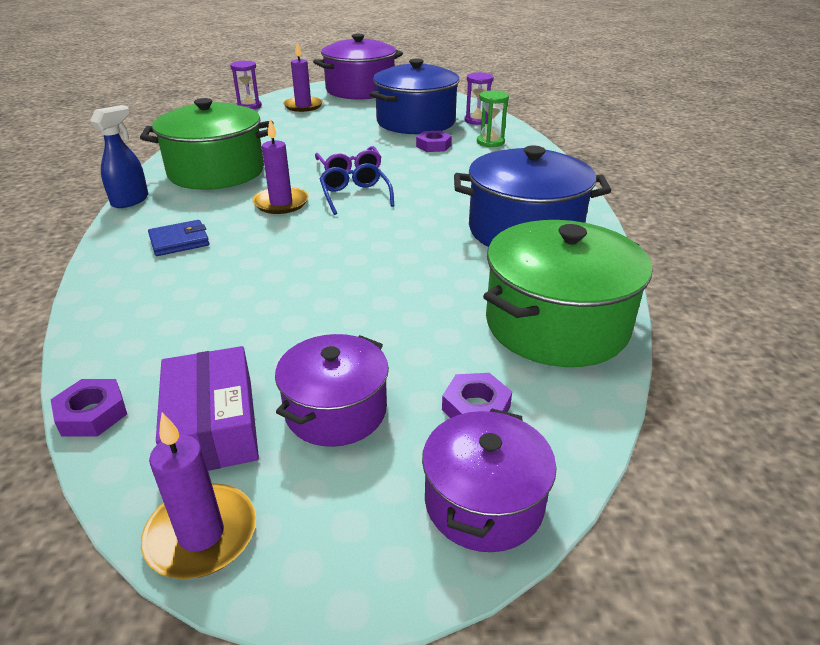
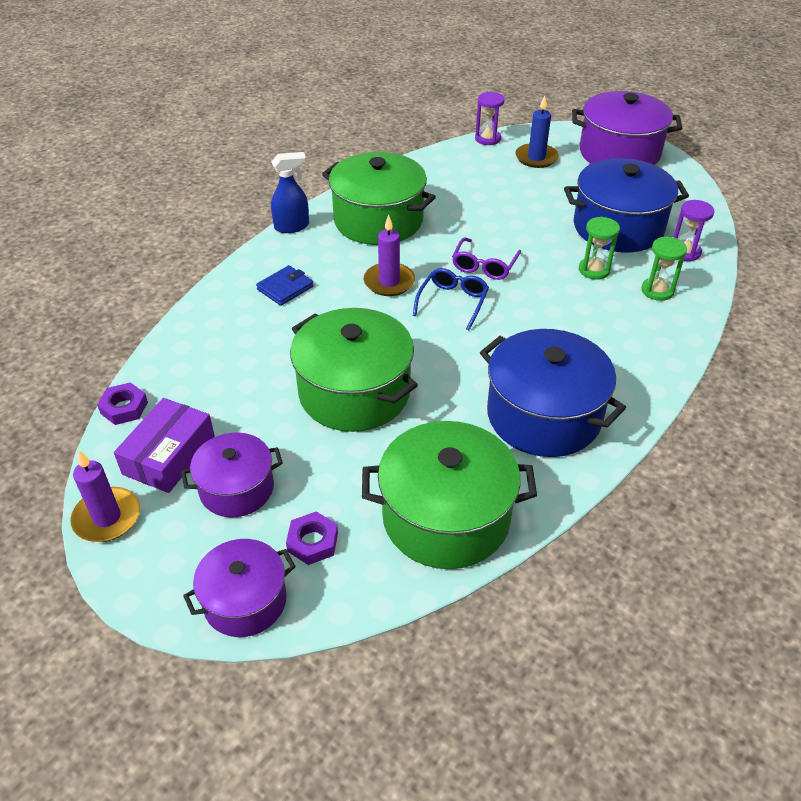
camera: 40 degrees right, 10 degrees up
blue wallet [148,220,209,256] -> blue wallet turned 60 degrees counterclockwise [256,265,314,306]
purple candle [283,42,323,112] -> blue candle [515,95,559,168]
purple nut [416,131,452,152] -> green hourglass [579,217,620,280]
none -> green pot [290,308,418,432]

